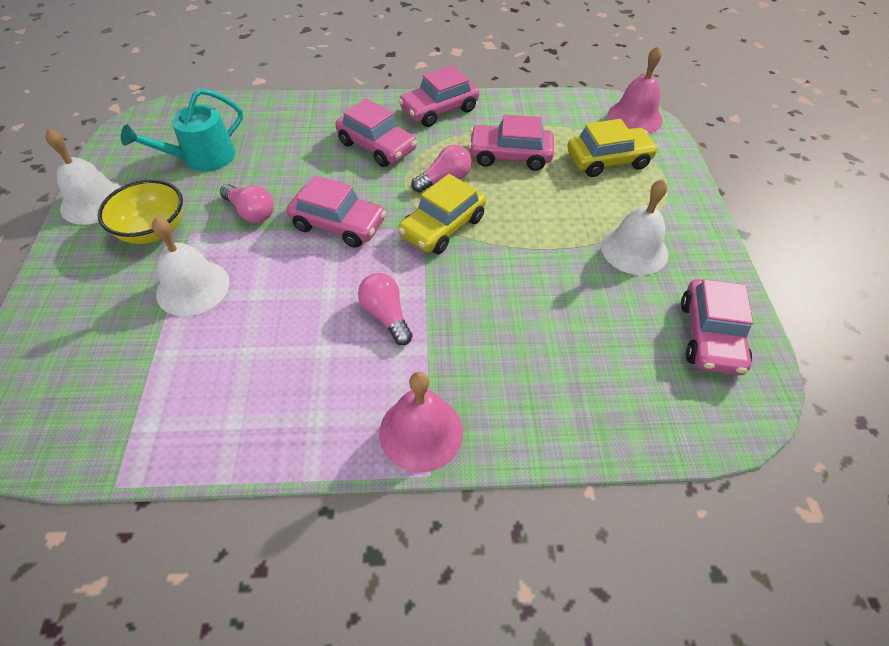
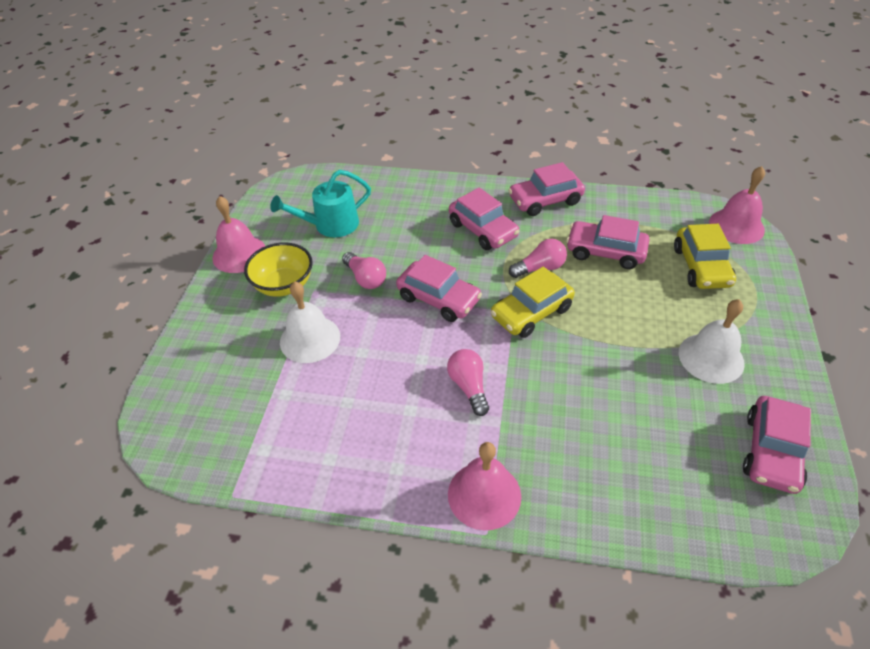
camera: 15 degrees right, 5 degrees down
white bell [45,128,122,225] -> pink bell [213,196,265,273]
yellow car [567,119,658,177] -> yellow car turned 90 degrees clockwise [674,224,736,289]

